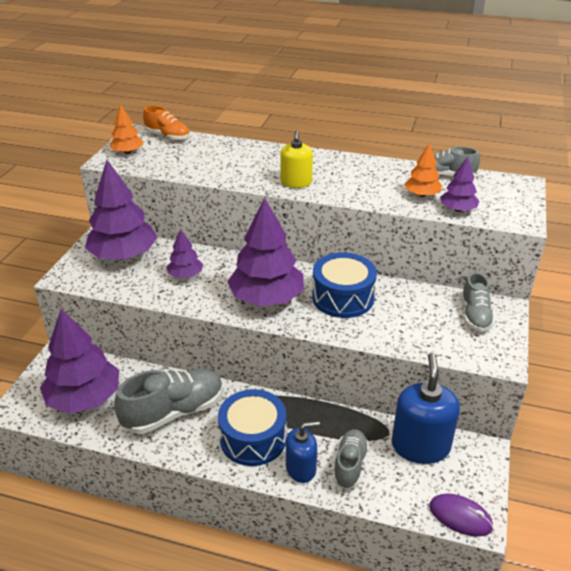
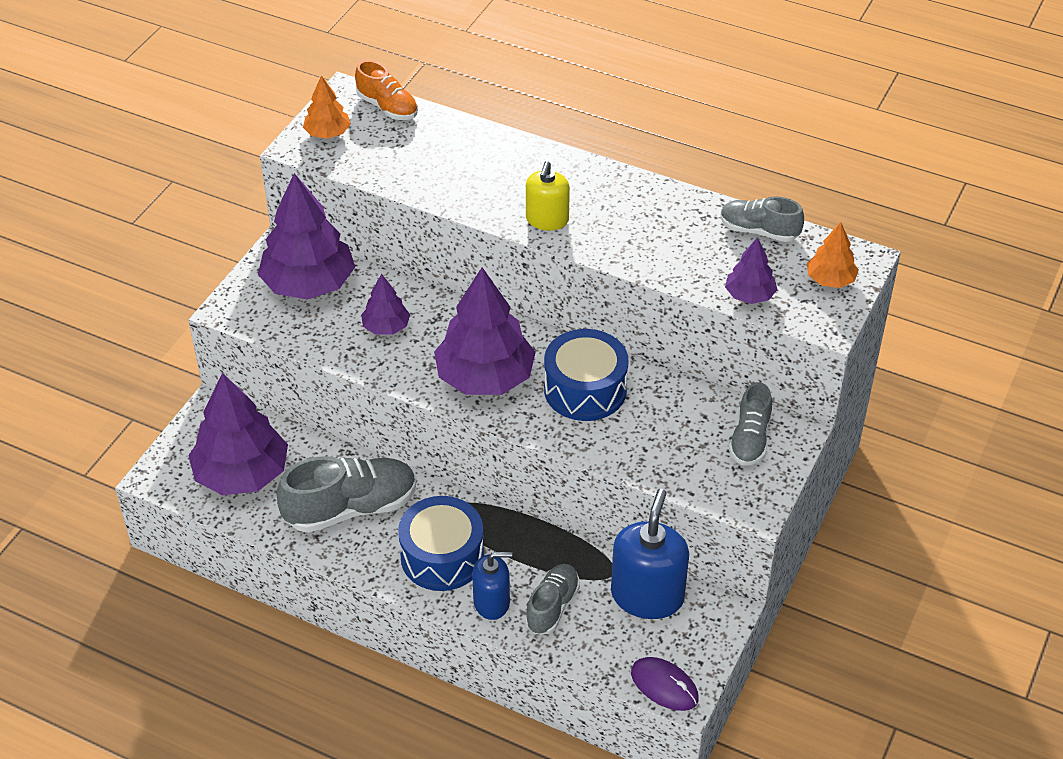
camera: 10 degrees right, 10 degrees up
orange tree [404,143,442,197] -> orange tree moved to [807,222,859,288]

